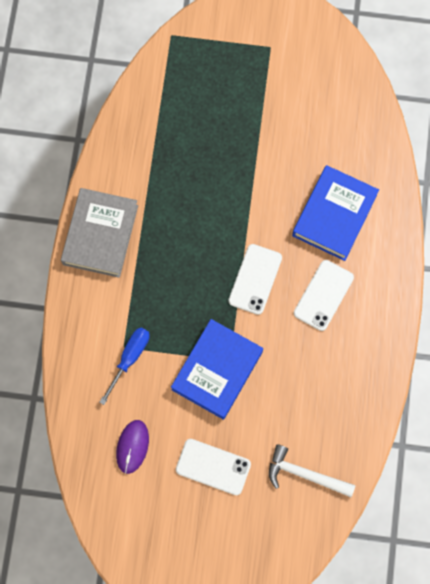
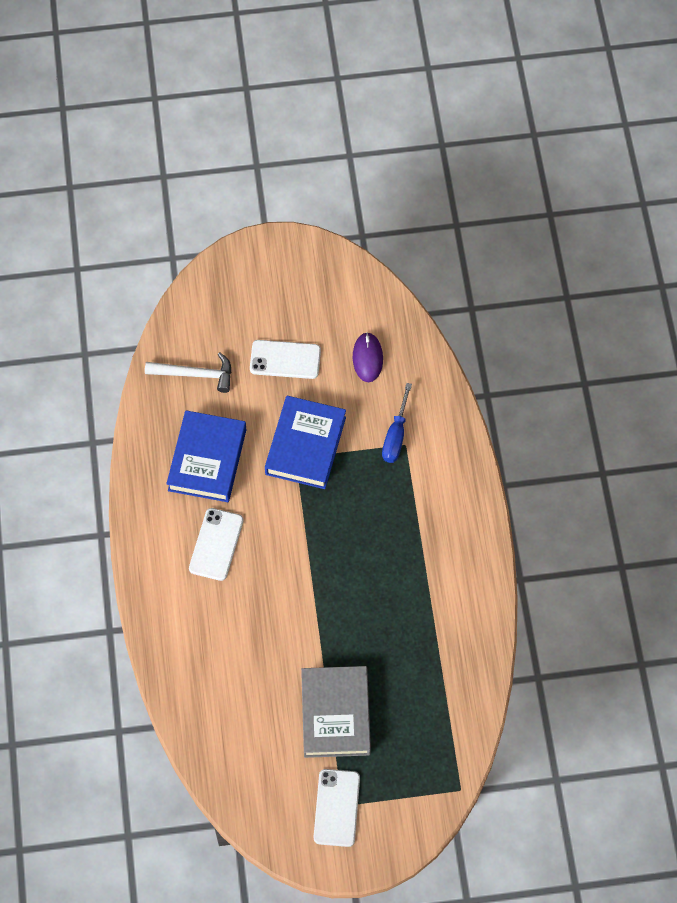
camera: 165 degrees right, 10 degrees down
grey book [61,188,138,278] -> grey book moved to [301,666,371,758]
white phone [229,244,282,315] -> white phone moved to [313,769,360,847]
blue book [292,165,379,261] -> blue book moved to [166,410,247,502]

